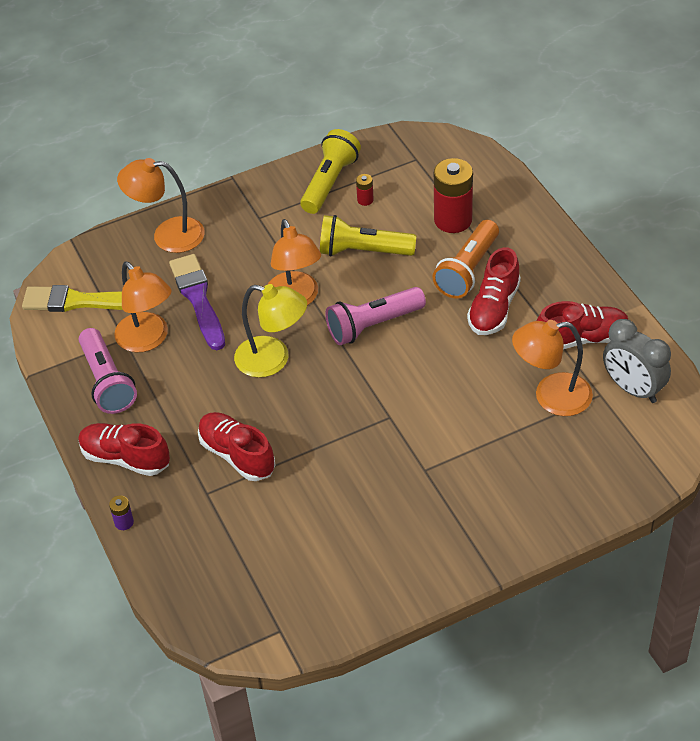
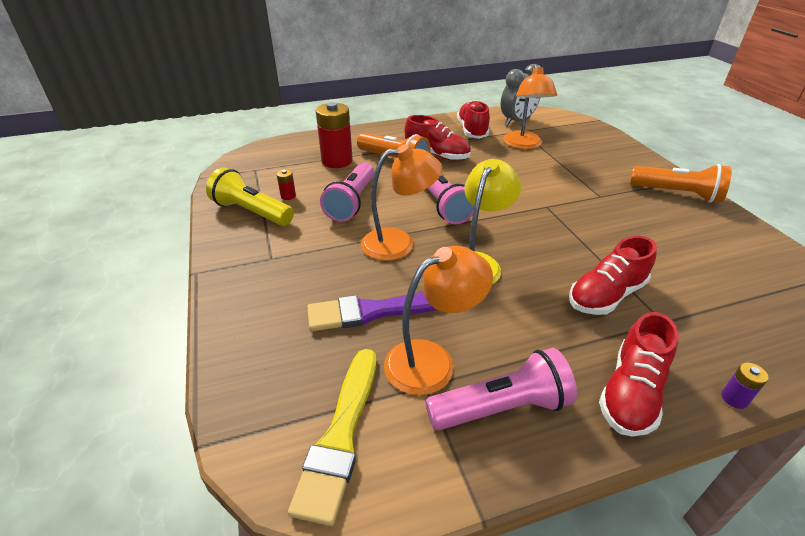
camera: 85 degrees left, 10 degrees down
orange lamp [117,158,205,253] -> none
yellow flashlight [320,215,417,256] -> pink flashlight [320,162,374,222]
none -> orange flashlight [630,164,732,203]

